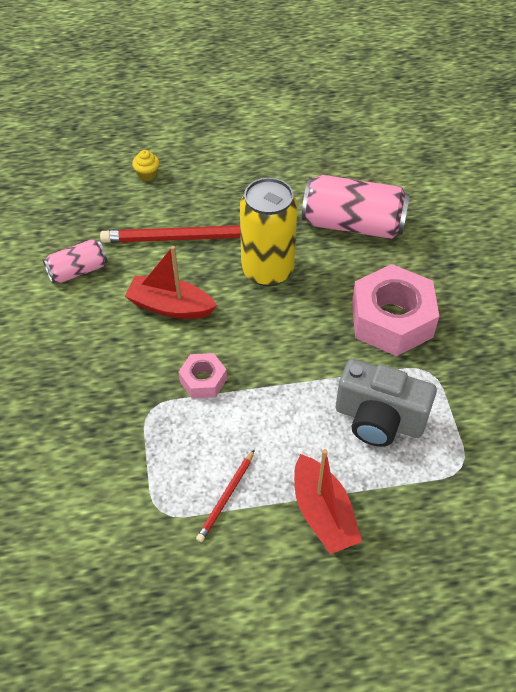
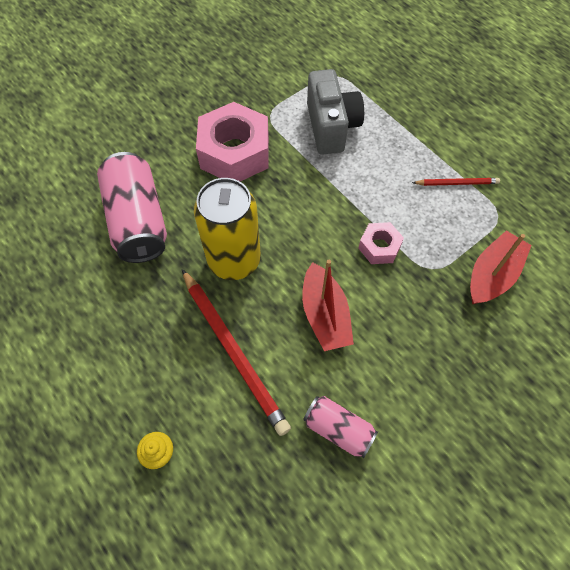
camera: 120 degrees left, 10 degrees up
red boat [294,449,362,554] -> red boat moved to [470,230,532,304]

